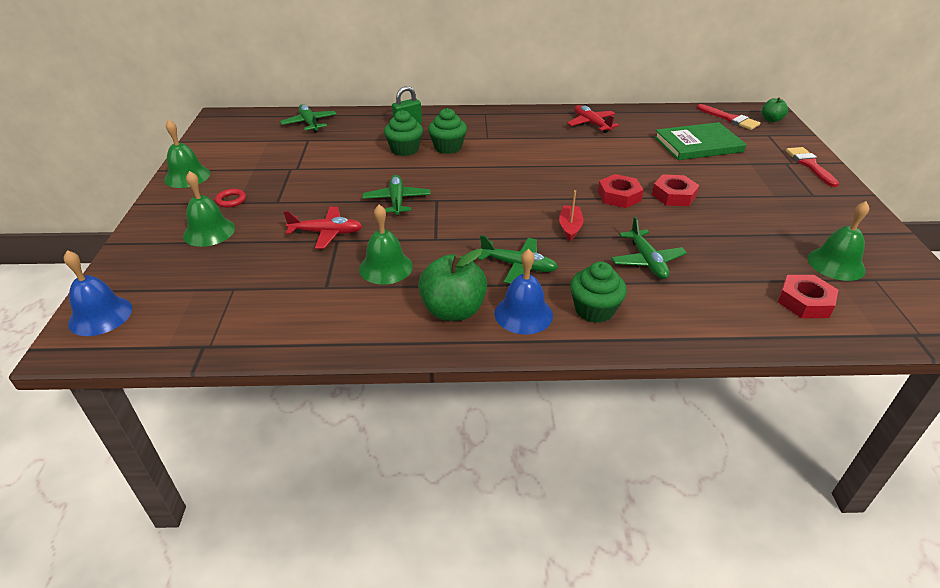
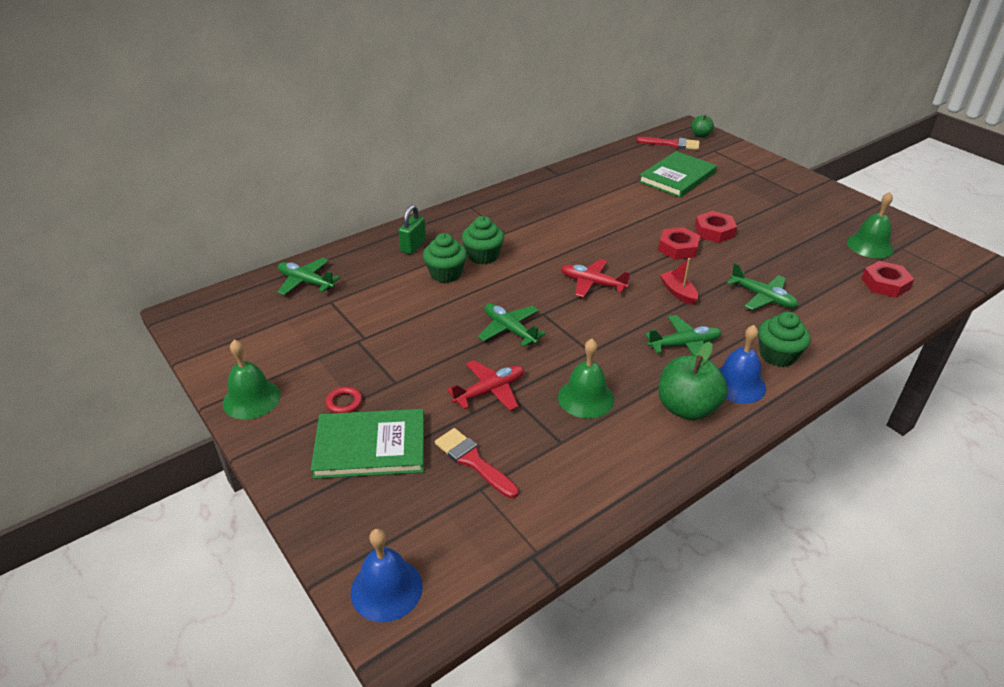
camera: 35 degrees left, 0 degrees up
green bell [183,171,235,247] -> green book [311,409,424,479]
red plane [567,105,619,133] -> red plane moved to [561,259,630,298]
red brush [786,147,839,187] -> red brush moved to [435,428,519,498]

